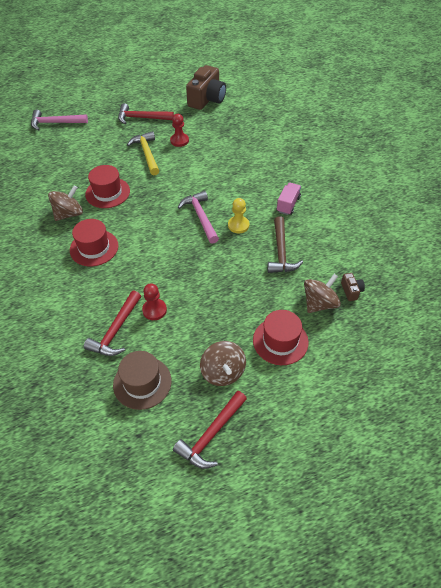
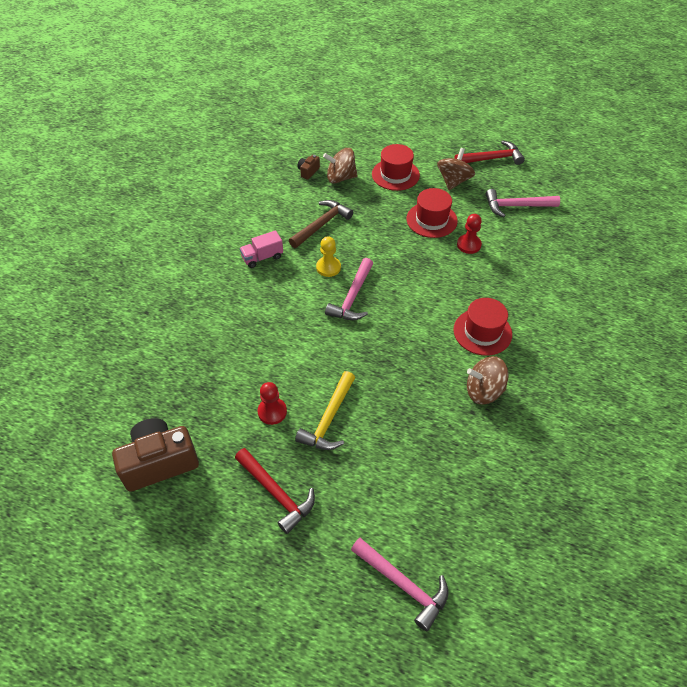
camera: 140 degrees left, 0 degrees up
red hammer [84,291,141,356] -> none
red hat [85,165,130,208] -> red hat moved to [406,188,458,238]
brown hat [113,351,172,410] -> pink hammer [485,189,560,217]

